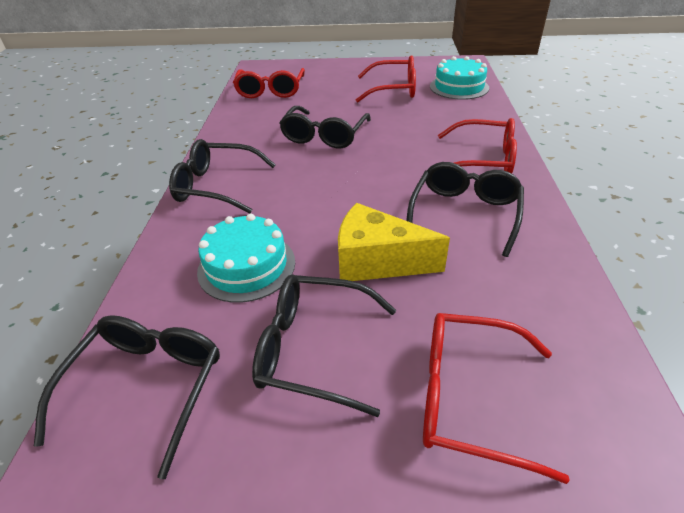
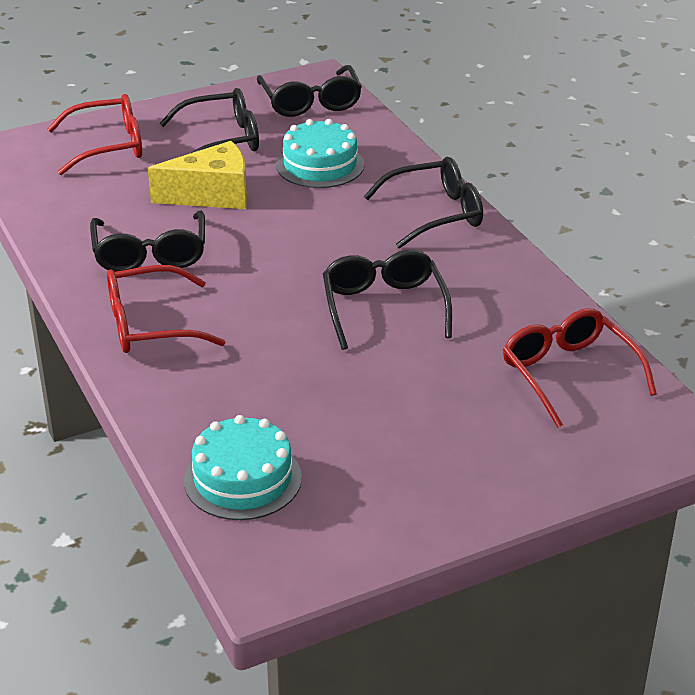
camera: 150 degrees right, 5 degrees down
red glasses [356,55,416,102] -> none

